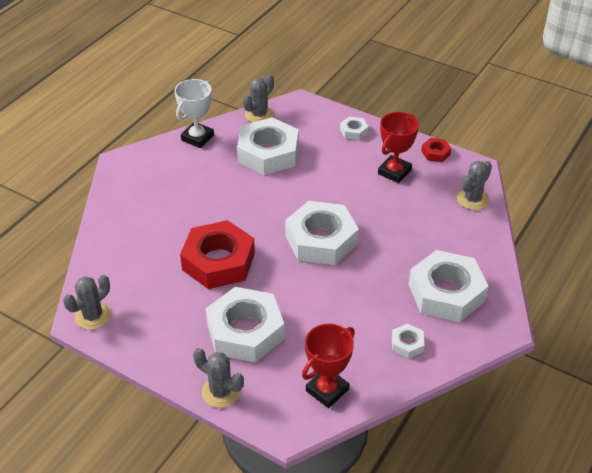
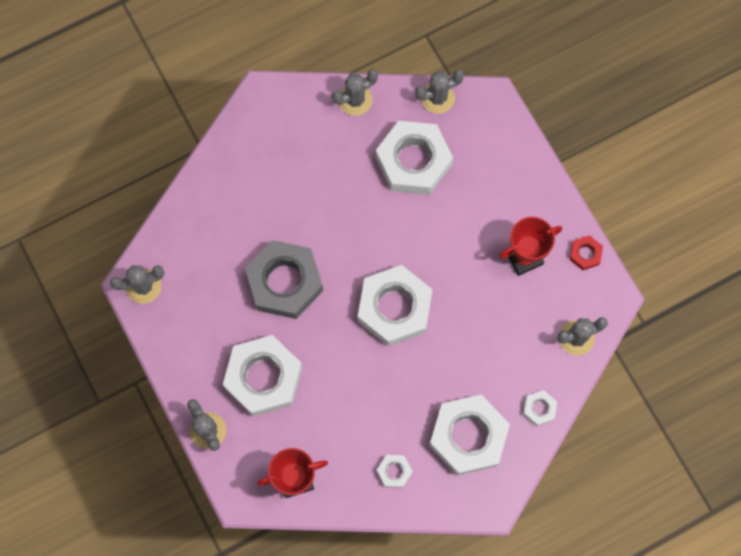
camera: 30 degrees right, 30 degrees up
white trophy [174,79,214,148] -> grey cactus [332,69,378,116]
red nut [180,220,255,289] -> grey nut [245,240,323,319]
white nut [340,117,368,140] -> white nut moved to [523,390,557,426]

